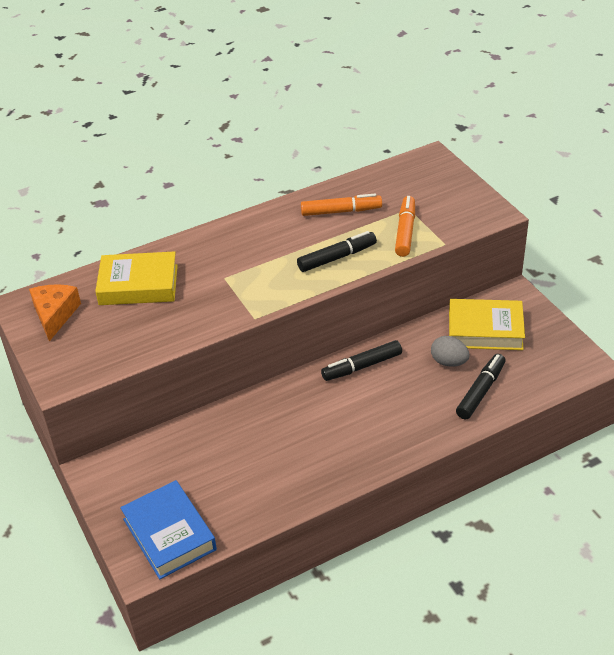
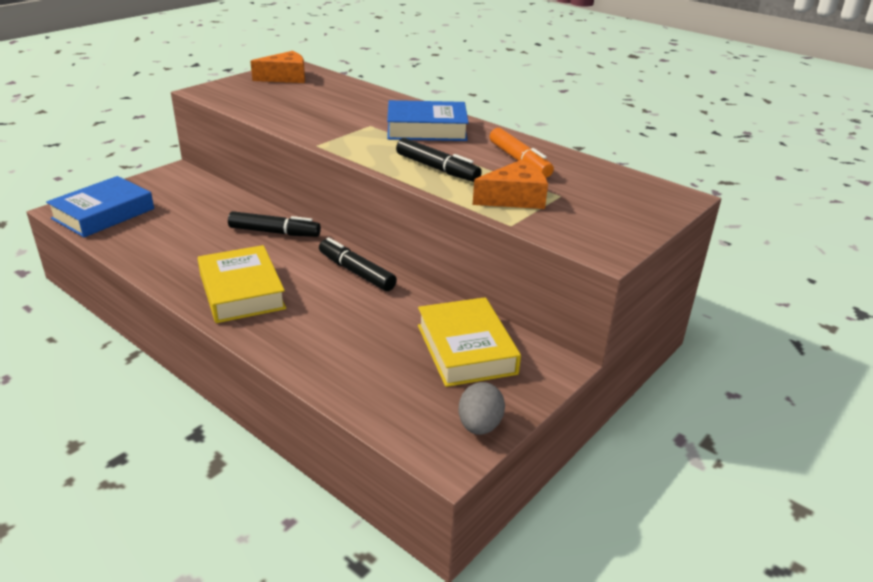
camera: 65 degrees right, 10 degrees down
yellow book [95,251,178,305] -> yellow book moved to [198,245,286,323]
orange marker [395,196,415,257] -> orange cheese [473,160,548,209]
grey egg [431,336,470,367] -> grey egg moved to [459,382,505,435]
black marker [456,354,506,419] -> black marker moved to [228,211,321,237]
none -> blue book [387,100,469,141]

